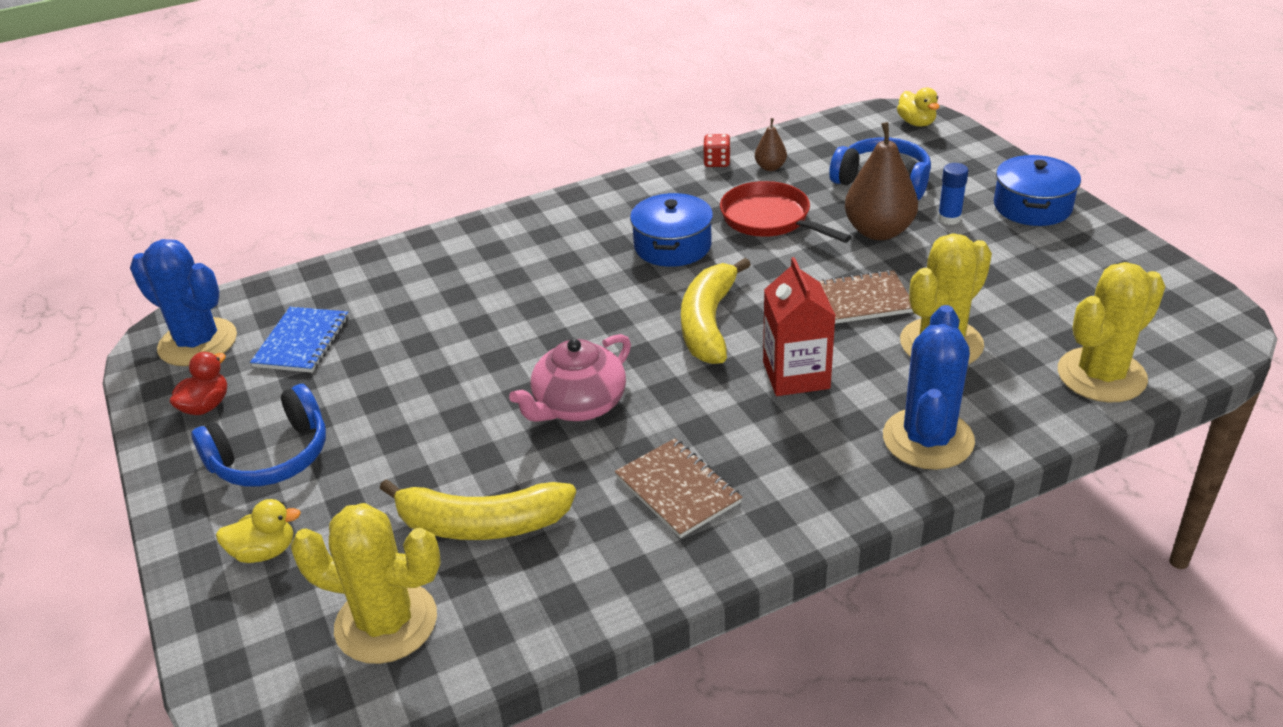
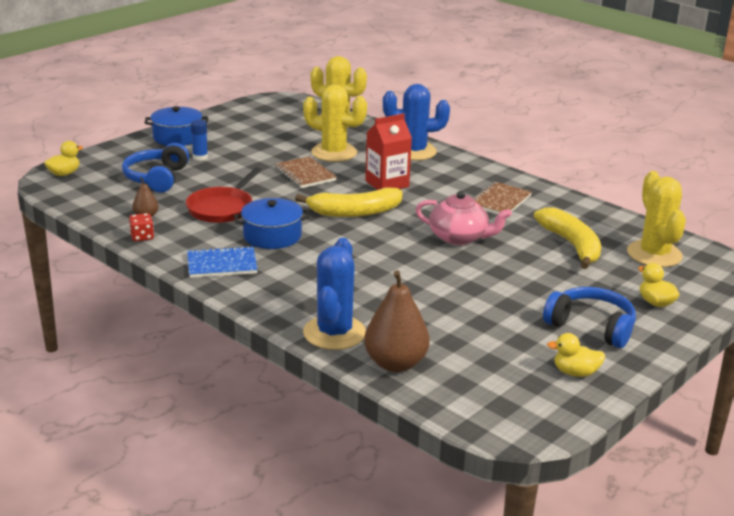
camera: 115 degrees left, 10 degrees down
blue cactus [130,239,237,366] -> blue cactus moved to [303,238,366,350]
red duck [170,352,227,415] -> yellow duck [547,333,605,377]
blue notebook [250,307,349,373] -> blue notebook moved to [187,246,258,278]
brown pear [845,122,918,240] -> brown pear moved to [364,270,430,372]

